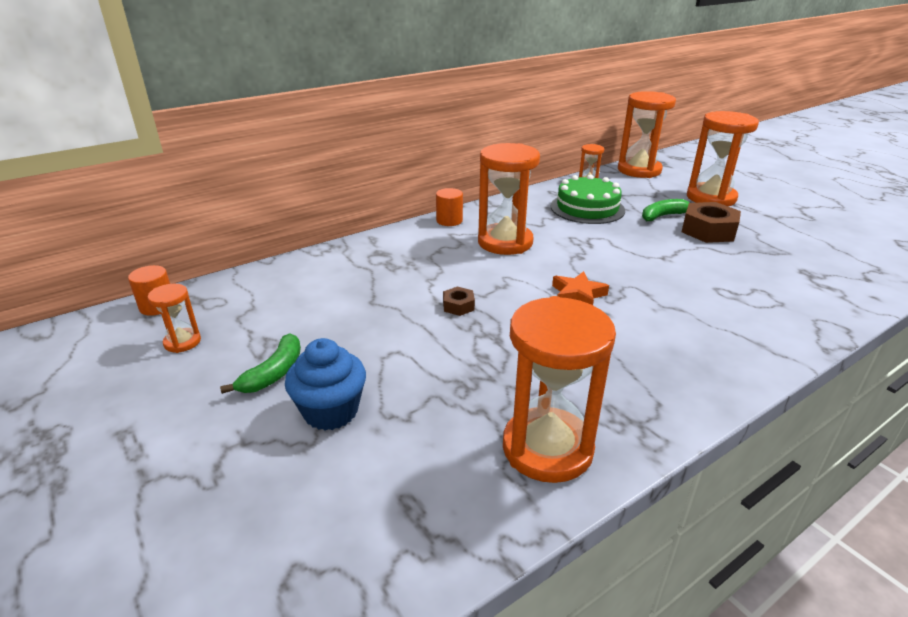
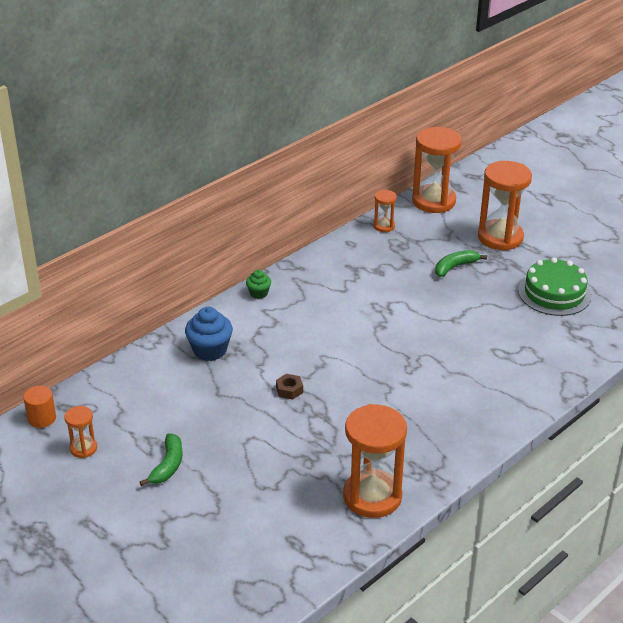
camera: 10 degrees left, 5 degrees up
blue cupcake [285,338,366,430] -> blue cupcake moved to [185,307,233,361]
orange cylinder [436,188,463,226] -> green cupcake [246,270,271,299]
orange hourglass [478,143,540,255] -> none
green cake [551,174,625,224] -> green cake moved to [518,257,591,316]
orange star [552,271,609,305] -> none
brown nut [682,202,741,243] -> none

